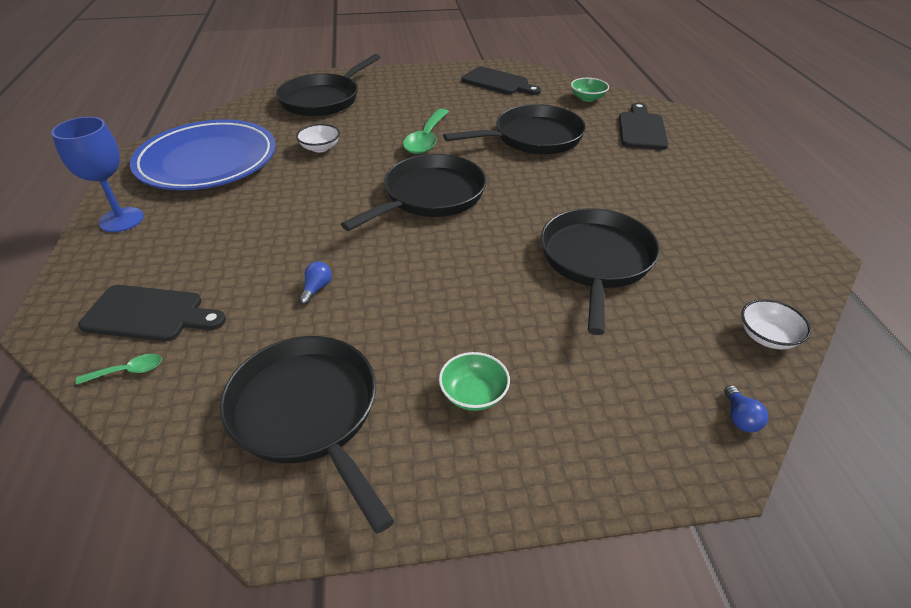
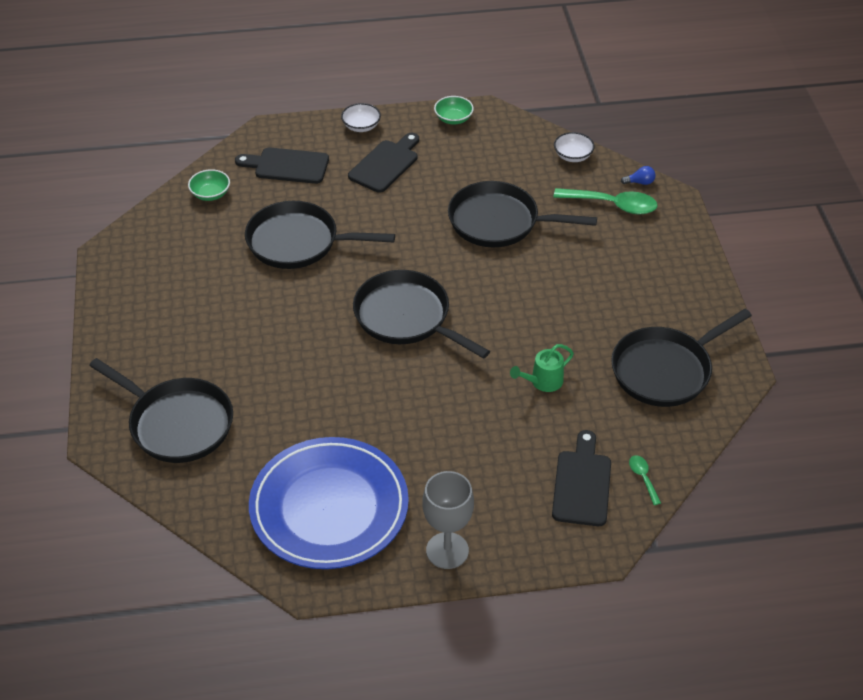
camera: 90 degrees left, 5 degrees up
blue goblet [51,117,144,232] -> grey goblet [422,471,474,569]
white bowl [296,124,340,152] -> white bowl moved to [341,103,381,132]
blue light bulb [299,262,332,305] -> green watering can [510,344,574,392]
green spoon [403,109,449,154] -> green spoon moved to [553,188,657,214]
green bowl [439,352,510,411] -> green bowl moved to [434,96,474,125]
black pan [443,104,586,155] -> black pan turned 60 degrees counterclockwise [245,201,395,269]
black cutting board [461,67,541,95] -> black cutting board moved to [348,133,419,193]

